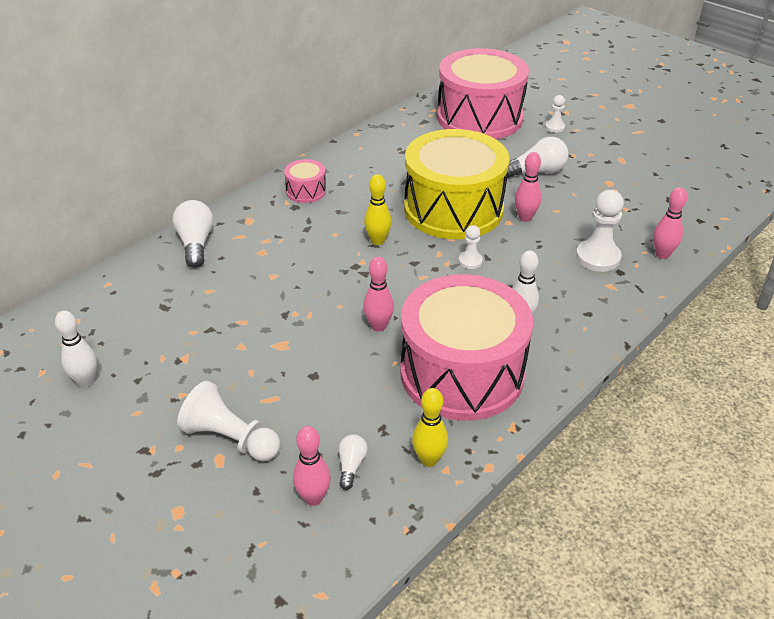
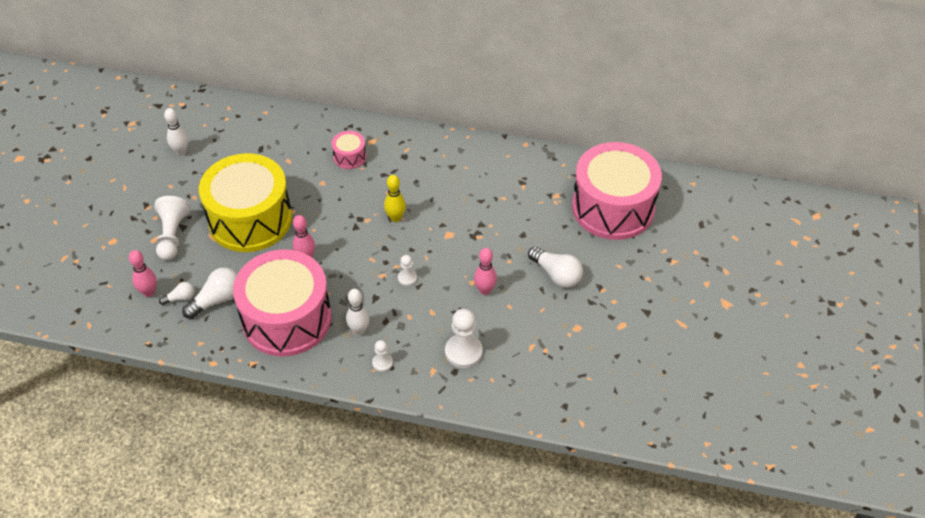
camera: 60 degrees right, 10 degrees up
white light bulb [172,200,214,268] -> white light bulb moved to [182,267,237,319]
pink drum [284,159,326,203] -> pink drum moved to [332,131,366,169]
yellow drum [404,129,510,239] -> yellow drum moved to [199,153,292,252]
yellow bowling pin [412,388,448,467] -> none
white pawn [545,95,565,133] -> white pawn moved to [372,340,393,372]
pink bowling pin [653,187,687,259] -> none

